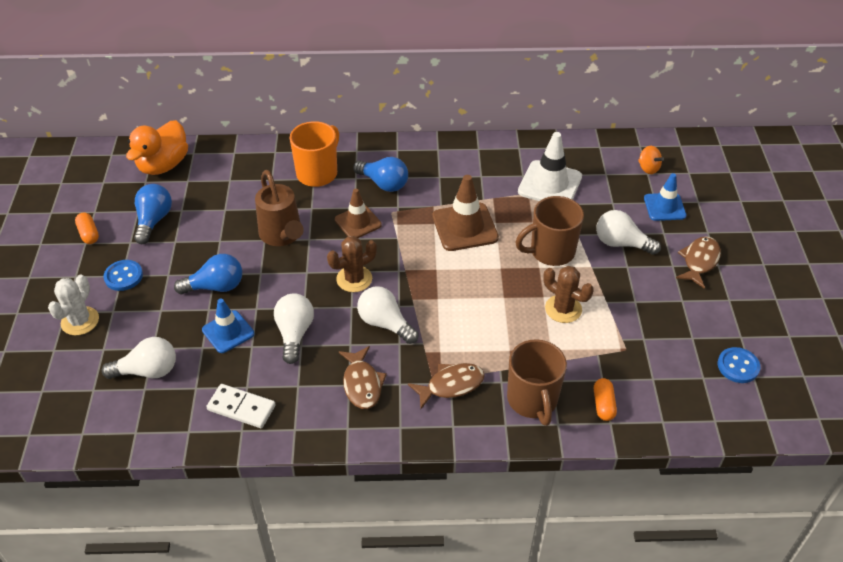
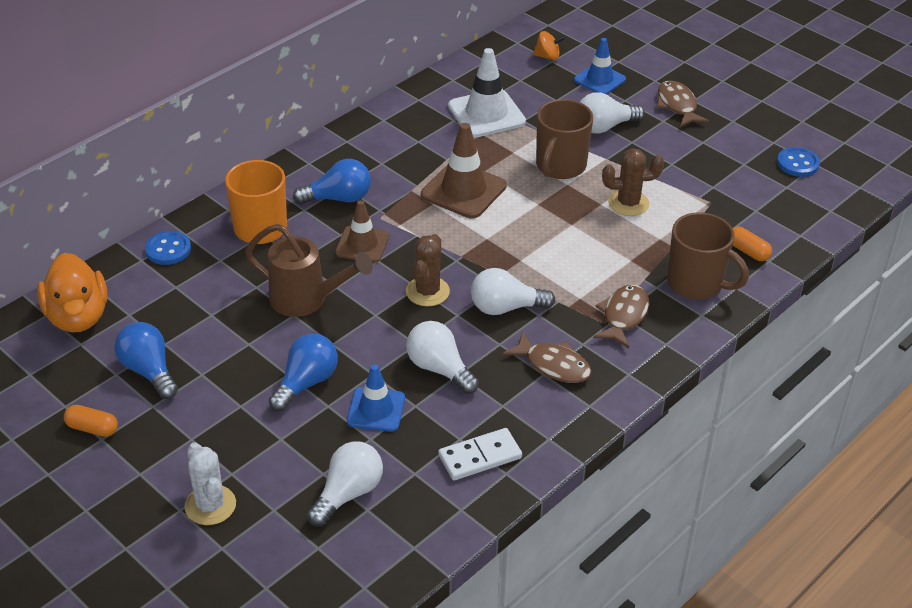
camera: 45 degrees left, 5 degrees down
blue button [103,260,143,291] -> blue button moved to [145,231,191,265]

